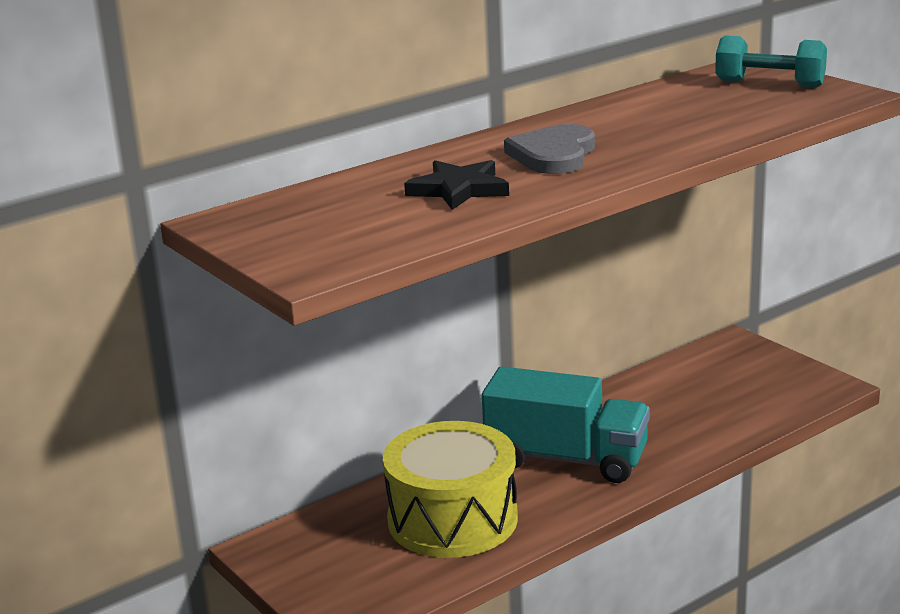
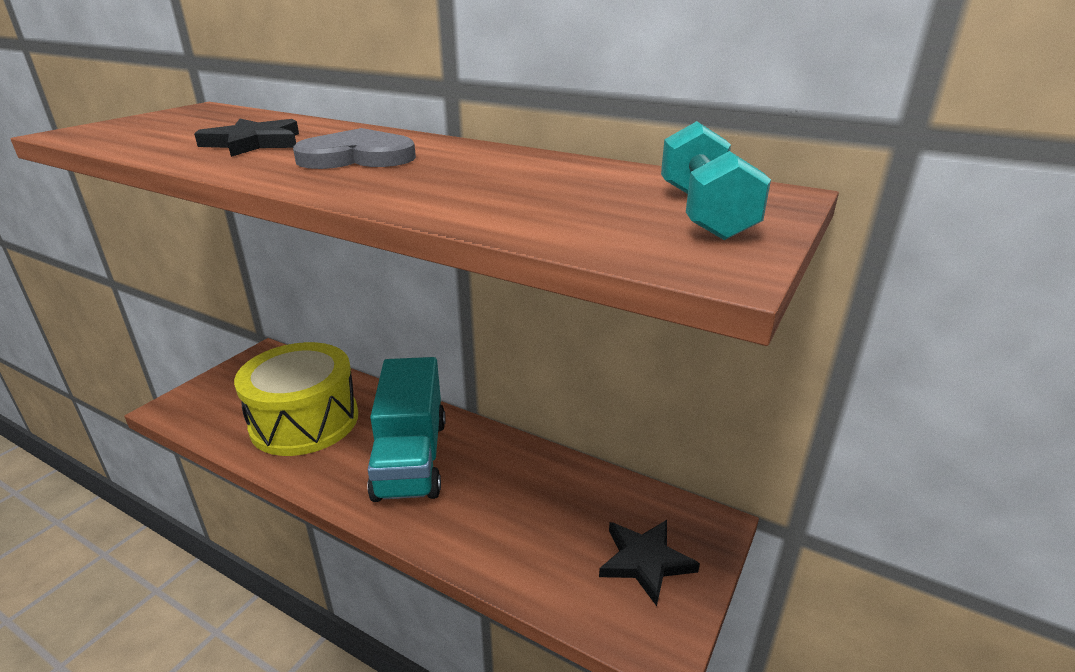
camera: 65 degrees right, 5 degrees up
none -> black star [599,520,700,606]

